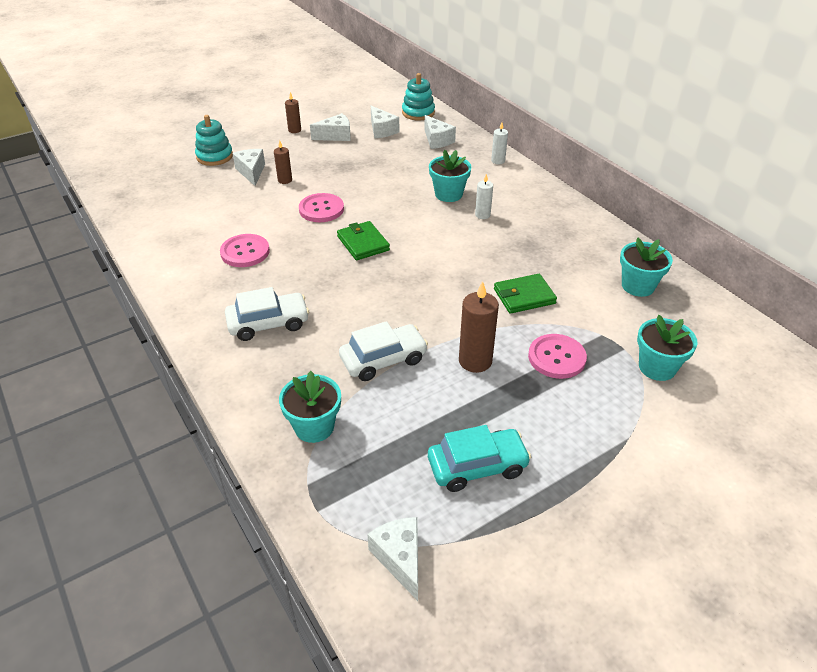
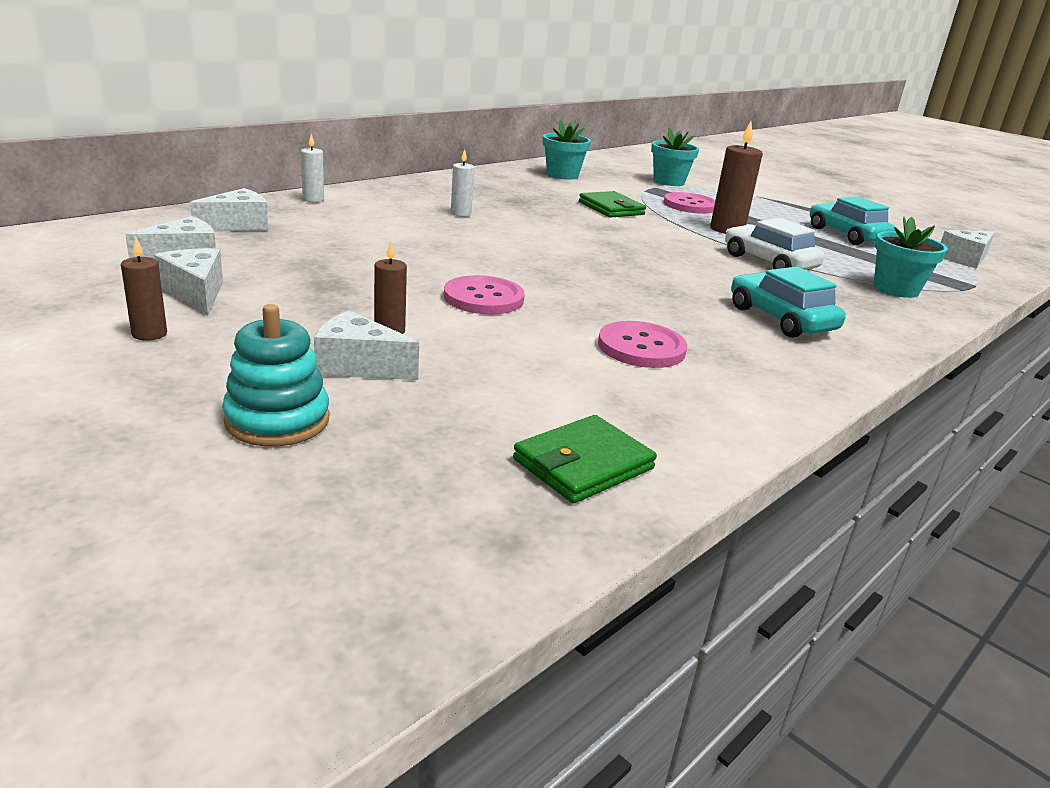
camera: 105 degrees left, 15 degrees down
white car [225,287,309,341] -> turquoise car [731,267,846,338]
white cheese [232,149,265,186] -> white cheese turned 45 degrees clockwise [314,310,419,380]
green wallet [337,221,390,261] -> green wallet moved to [513,415,657,503]
turquoise stacking toy [402,73,435,120] -> none
turquoise flower pot [429,150,471,202] -> none

